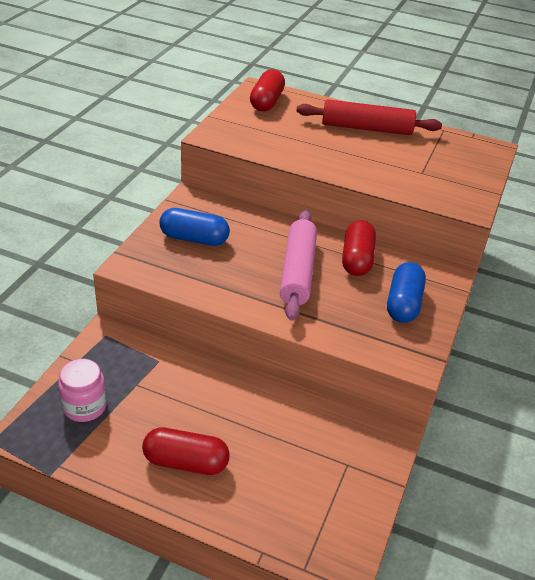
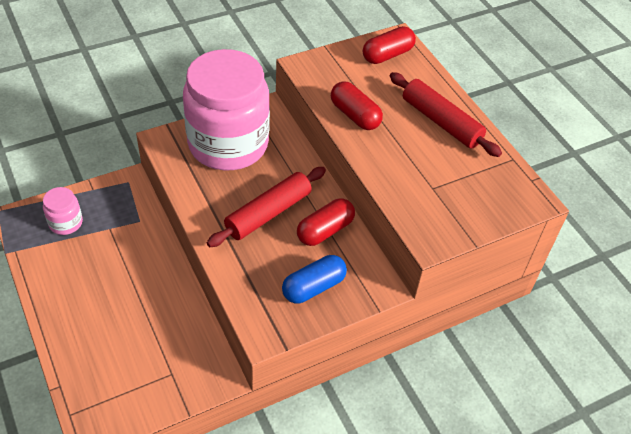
camera: 40 degrees right, 10 degrees up
red capsule [142,427,230,475] -> red capsule moved to [331,81,383,130]
blue capsule [159,208,230,246] -> pink jar [183,49,270,171]
pink rolling pin [280,210,317,321] -> red rolling pin [207,167,326,247]

